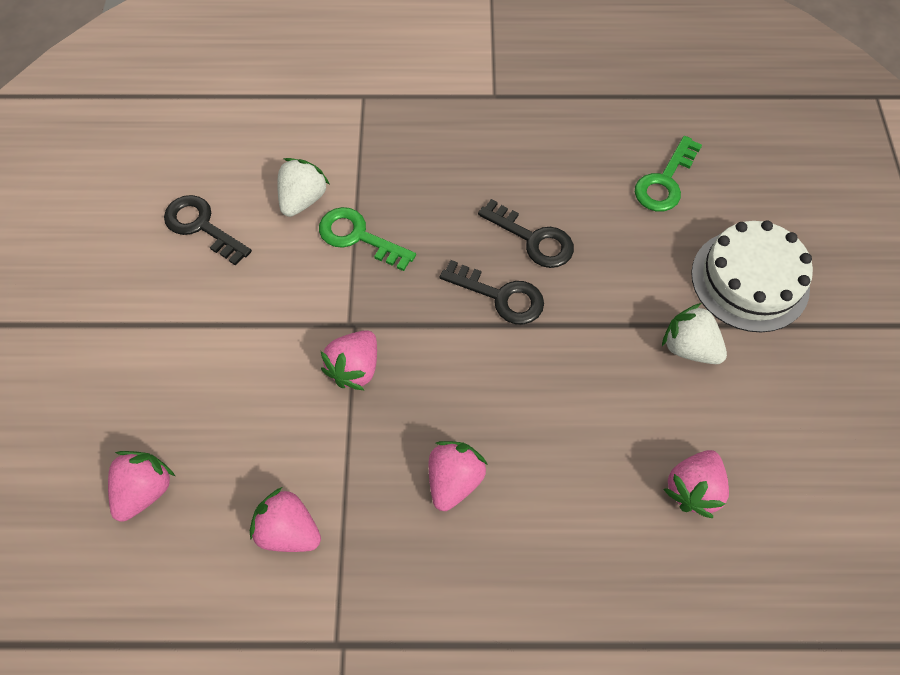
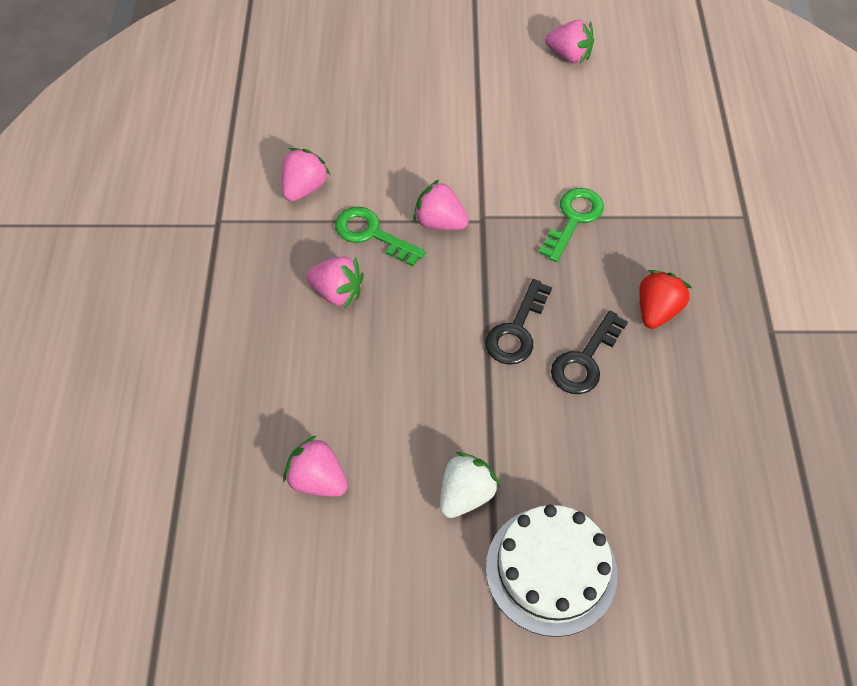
camera: 90 degrees right, 5 degrees down
pink strawberry [108,451,176,522] -> pink strawberry moved to [545,20,594,63]
black key [164,195,252,266] -> none
white strawberry [277,158,329,217] -> none
green key [635,136,702,212] -> green key moved to [335,207,425,266]
none -> red strawberry [639,270,692,329]

